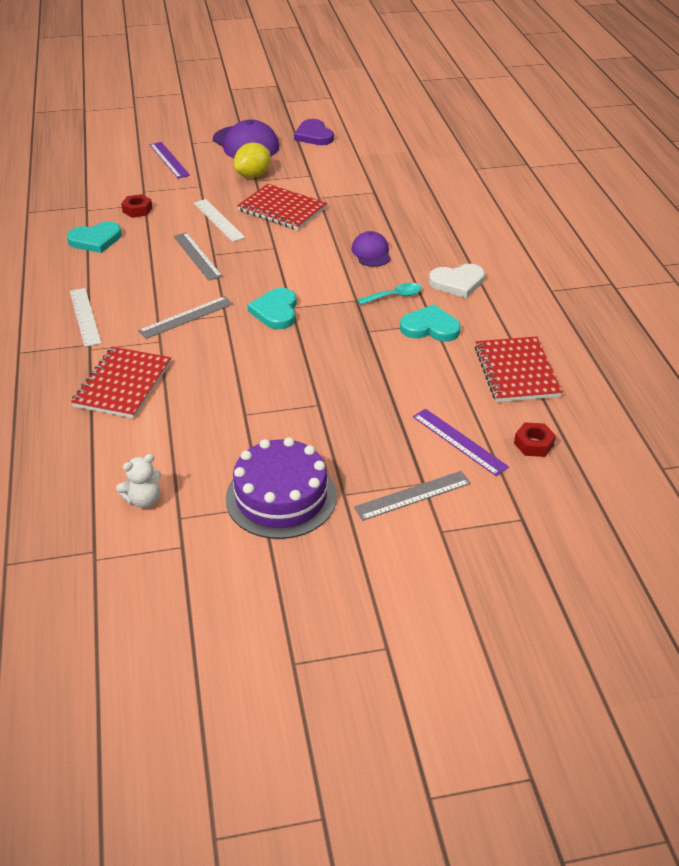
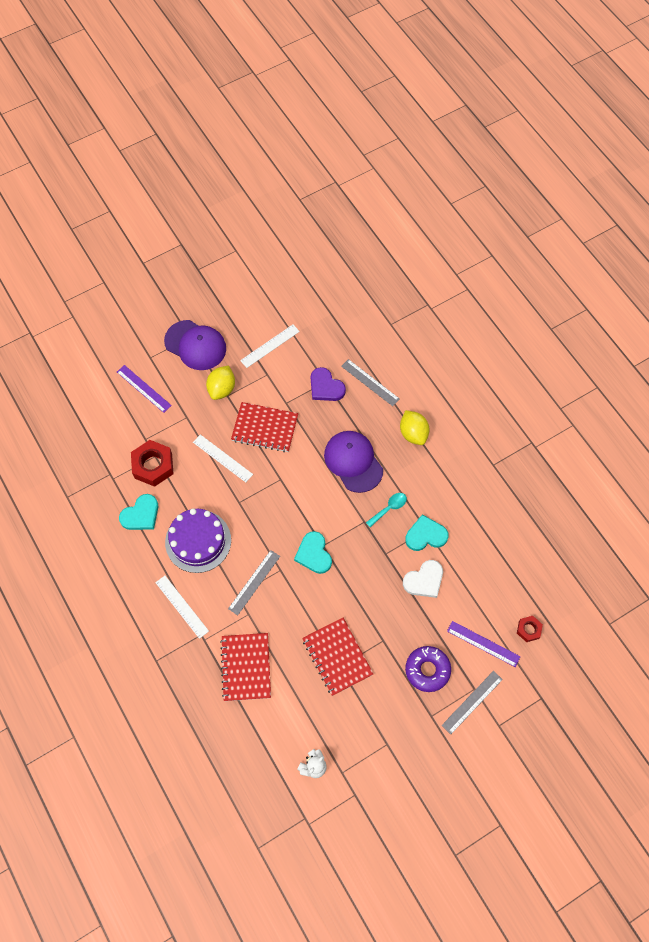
camera: 20 degrees left, 25 degrees up
red nut [121,194,152,218] -> red nut [131,440,174,487], size x1.84
grey ruler [173,232,223,281] -> grey ruler moved to [341,359,400,406]
purple cake [226,437,337,539] -> purple cake moved to [165,508,231,573]
purple heart [294,119,334,145] -> purple heart moved to [311,367,346,401]
purple cap [352,231,391,267] -> purple cap [324,431,383,493], size x1.73
white heart [429,264,485,298] -> white heart moved to [403,560,443,598]
red notebook [474,336,562,402] -> red notebook moved to [302,618,373,696]
none -> white ruler [240,325,300,368]
none -> yellow lemon [400,410,429,445]
none -> purple donut [405,646,451,692]

